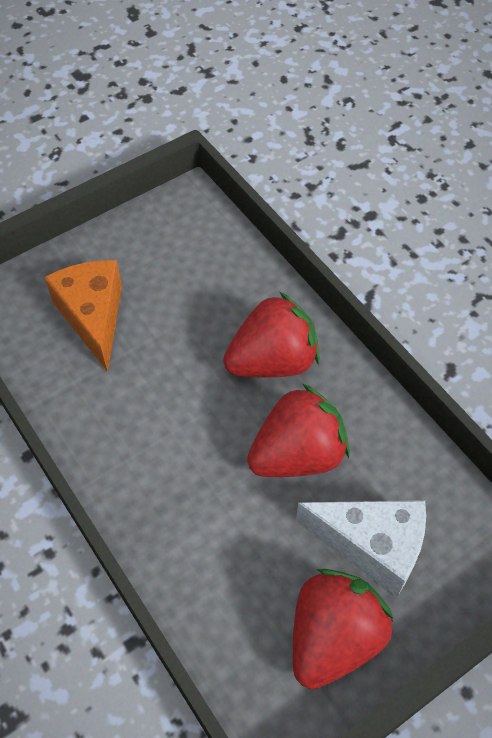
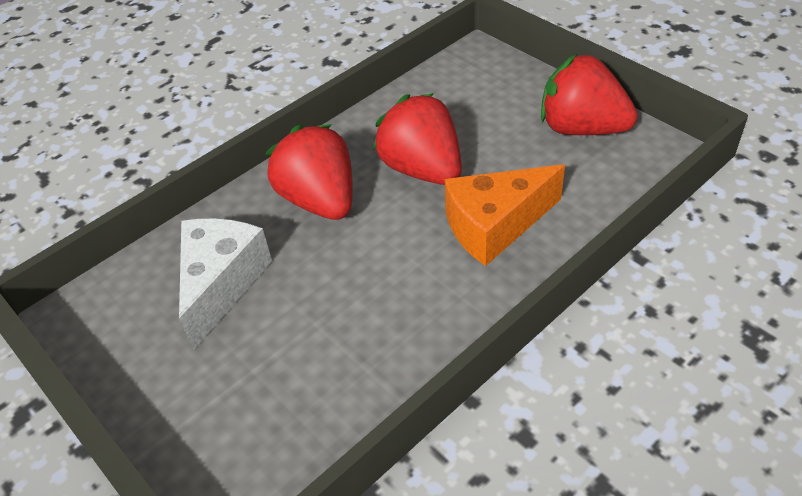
camera: 95 degrees left, 10 degrees down
orange cheese [44,260,122,372] -> orange cheese moved to [445,164,565,266]
white cheese [296,500,426,597] -> white cheese moved to [179,218,272,350]

